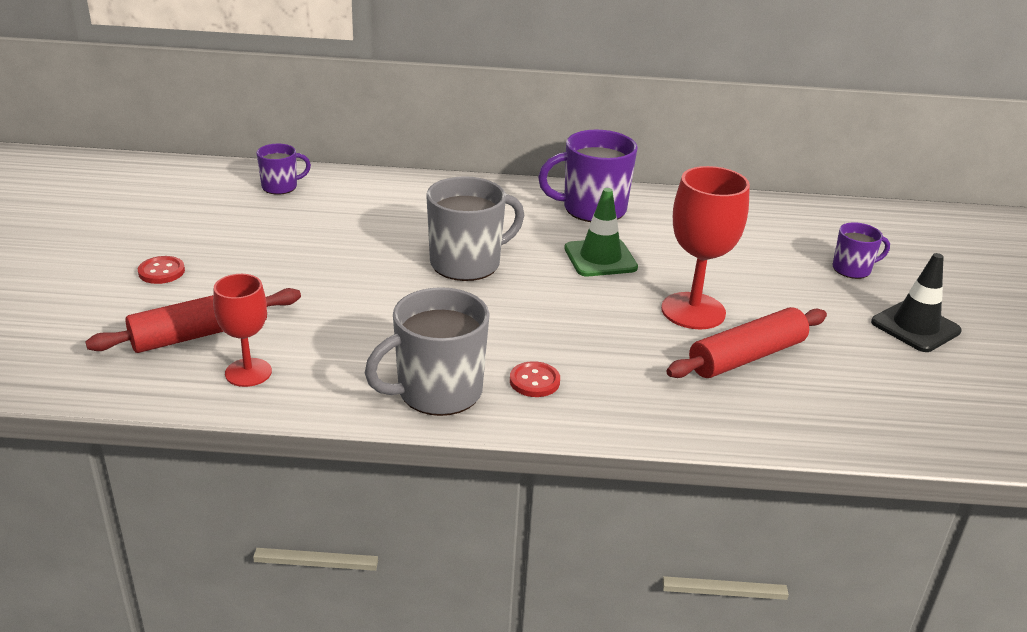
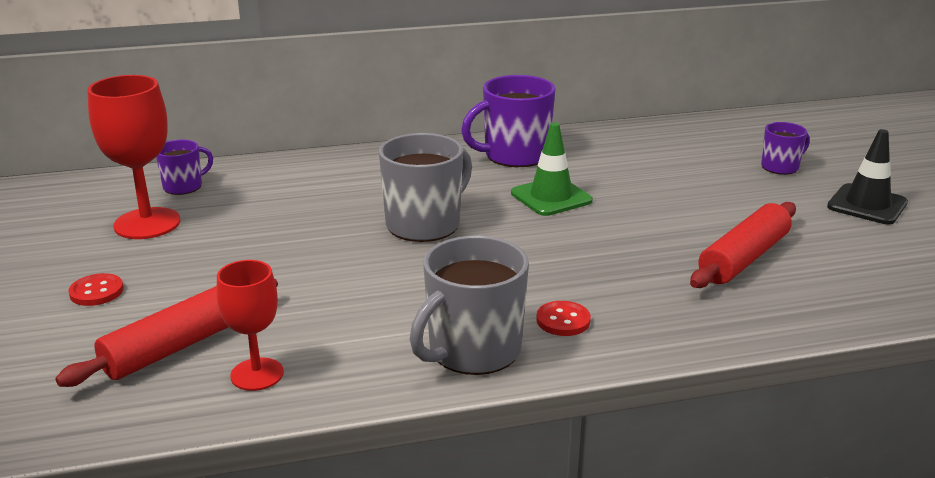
camera: 15 degrees left, 5 degrees down
red goblet [661,166,750,329] -> red goblet moved to [87,75,180,239]

